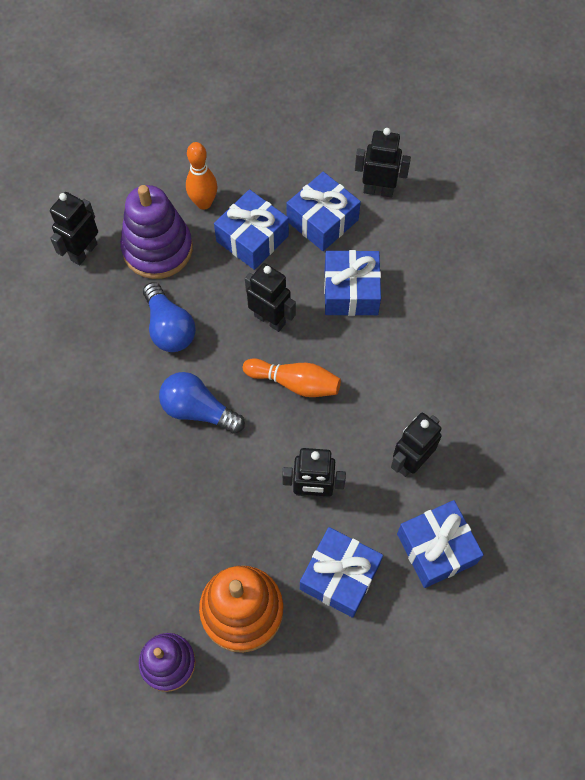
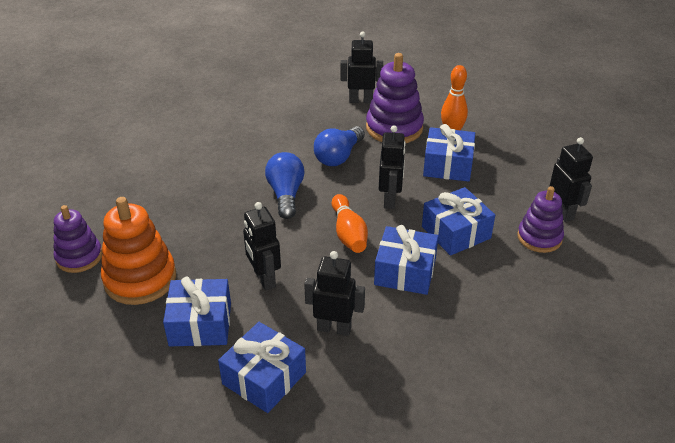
camera: 60 degrees right, 25 degrees down
blue gift [287,172,361,251] -> blue gift moved to [374,225,439,295]
none -> purple stacking toy [517,186,564,253]

